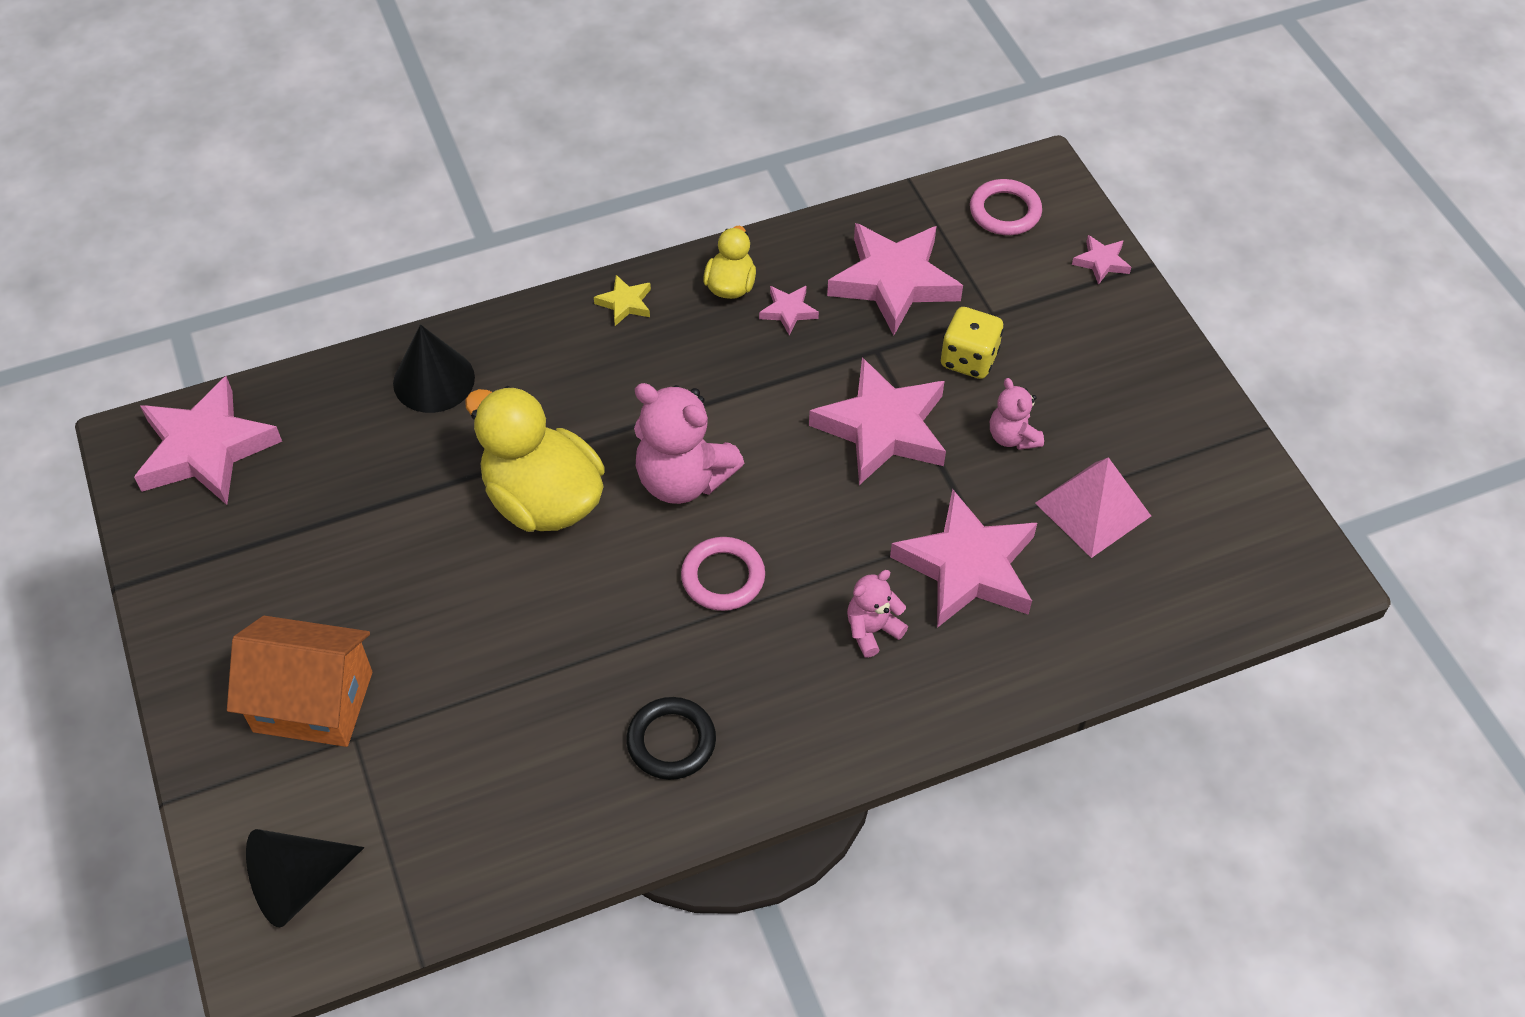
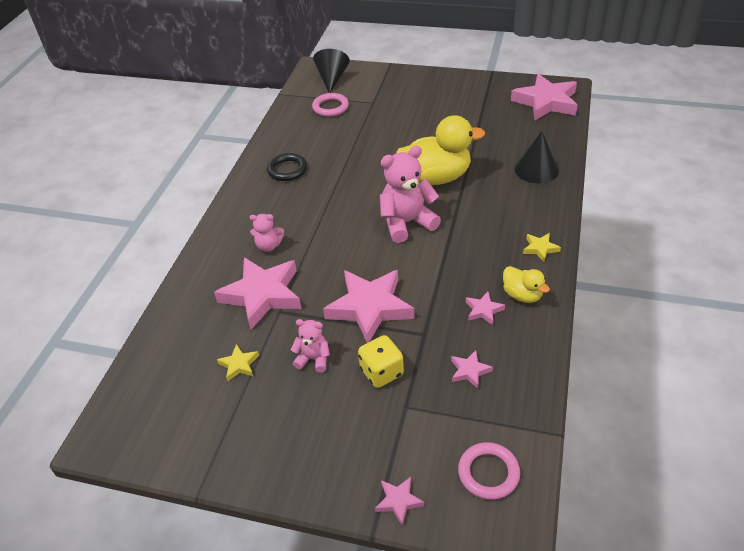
camera: 130 degrees right, 10 degrees down
orange house [227,616,372,747] -> none
pink ring [681,537,765,611] -> pink ring moved to [312,93,349,117]
pink star [827,223,963,336] -> pink star [451,350,493,389], size x0.44
pink teddy bear [847,570,908,658] -> pink teddy bear turned 90 degrees clockwise [249,214,284,252]
pink pyramid [1035,457,1151,558] -> yellow star [217,344,259,381]

